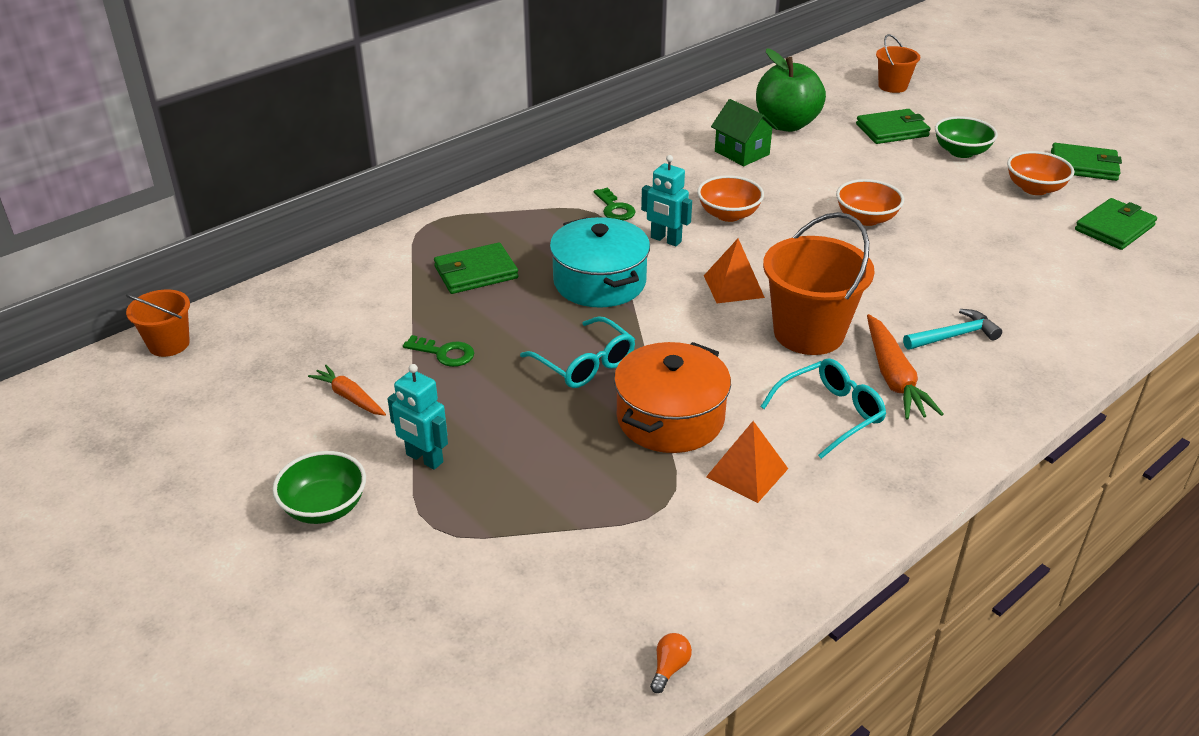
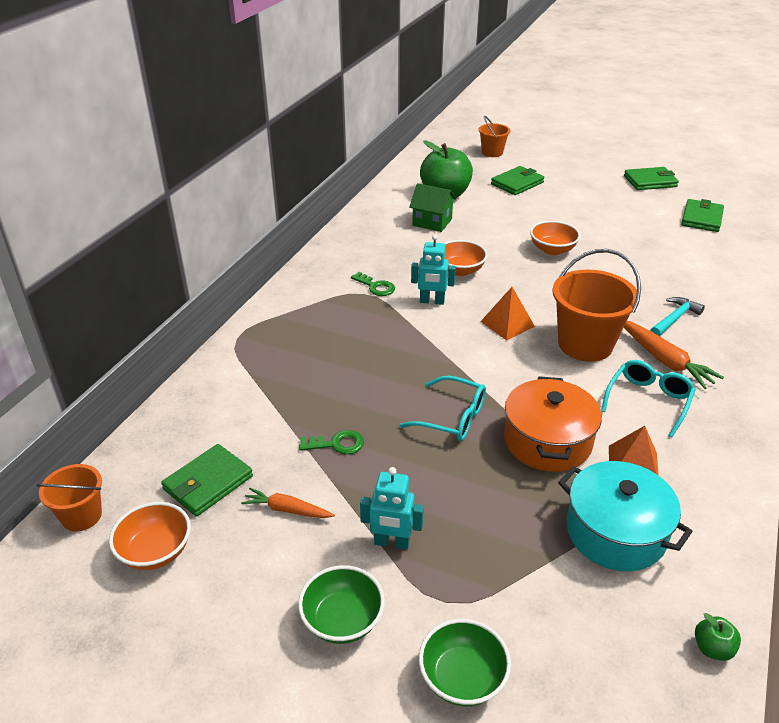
camera: 25 degrees left, 0 degrees up
green wallet [434,242,518,294] -> green wallet moved to [161,444,253,517]
turquoise pot [550,217,650,308] -> turquoise pot moved to [558,461,693,571]
orange light bulb [650,633,692,693] -> green apple [695,613,741,661]
green bowl [935,116,998,158] -> green bowl moved to [419,619,511,706]
orange bowl [1007,151,1074,195] -> orange bowl moved to [109,502,191,570]

